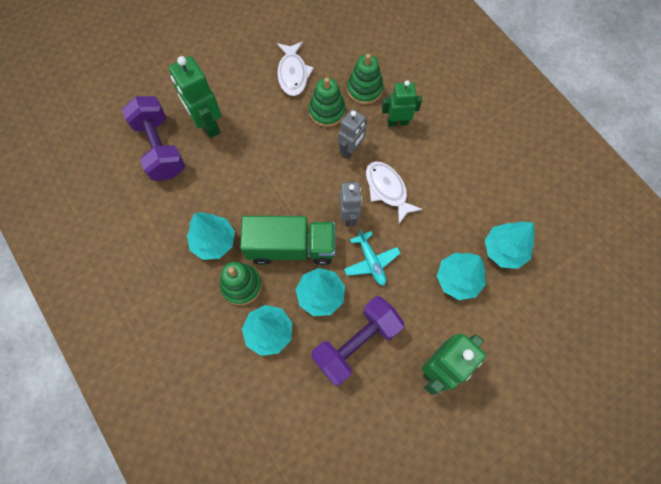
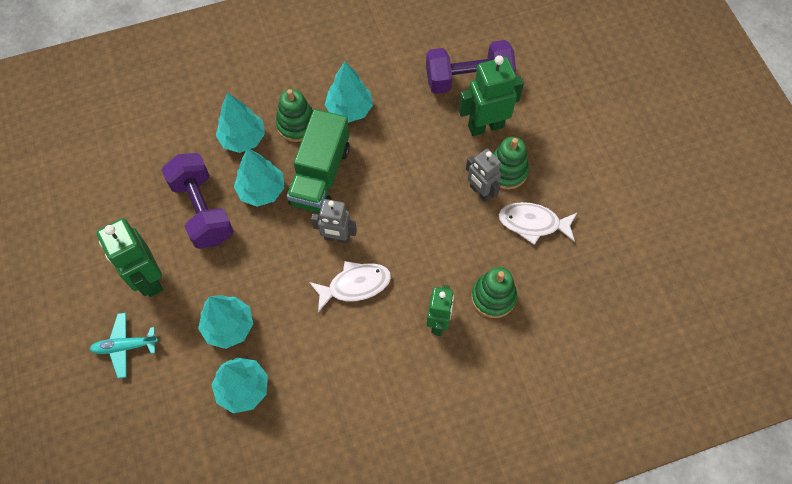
camera: 105 degrees right, 5 degrees down
green stacking toy [309,77,346,127] -> green stacking toy moved to [493,137,529,189]
grey robot [338,109,367,159] -> grey robot moved to [466,149,501,202]
turquoise plane [344,229,400,286] -> turquoise plane moved to [90,313,158,378]

